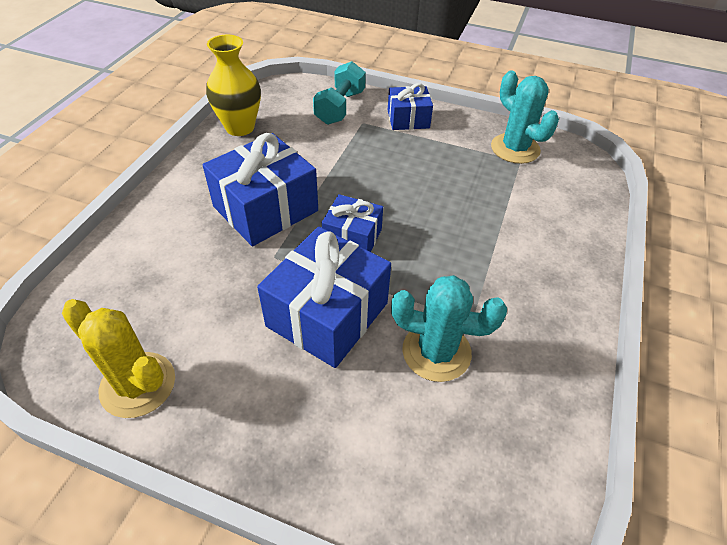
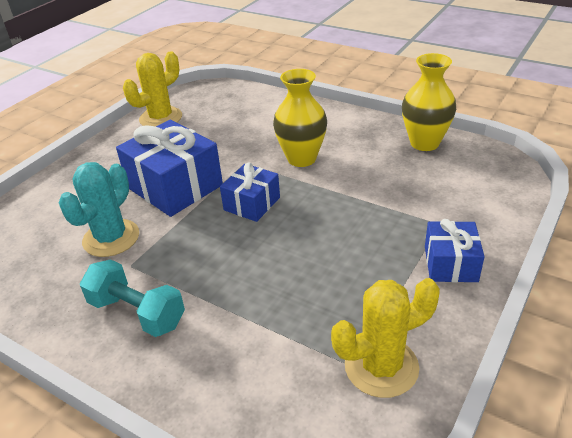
camera: 105 degrees right, 10 degrees down
blue gift [203,133,318,246] -> yellow vase [273,69,327,167]
turquoise dumbbell [313,61,366,125] -> turquoise dumbbell moved to [80,259,185,337]
turquoise cactus [491,71,559,164] -> yellow cactus [331,278,440,398]

